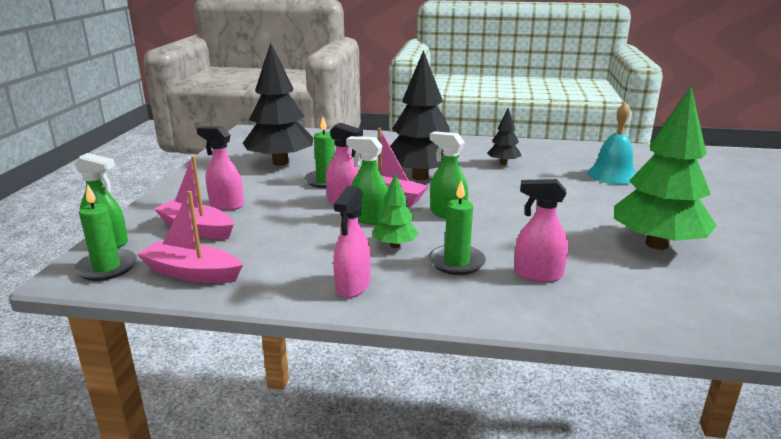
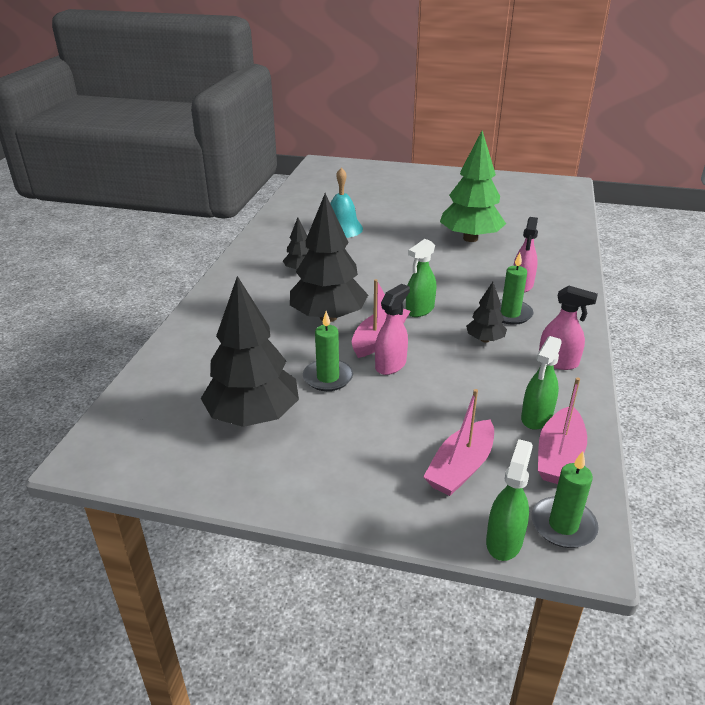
camera: 85 degrees left, 10 degrees up
pink spray bottle [196,126,244,210] -> none
green spray bottle [346,136,388,225] -> green spray bottle moved to [521,336,562,430]
green tree [372,173,419,248] -> black tree [466,282,507,343]

